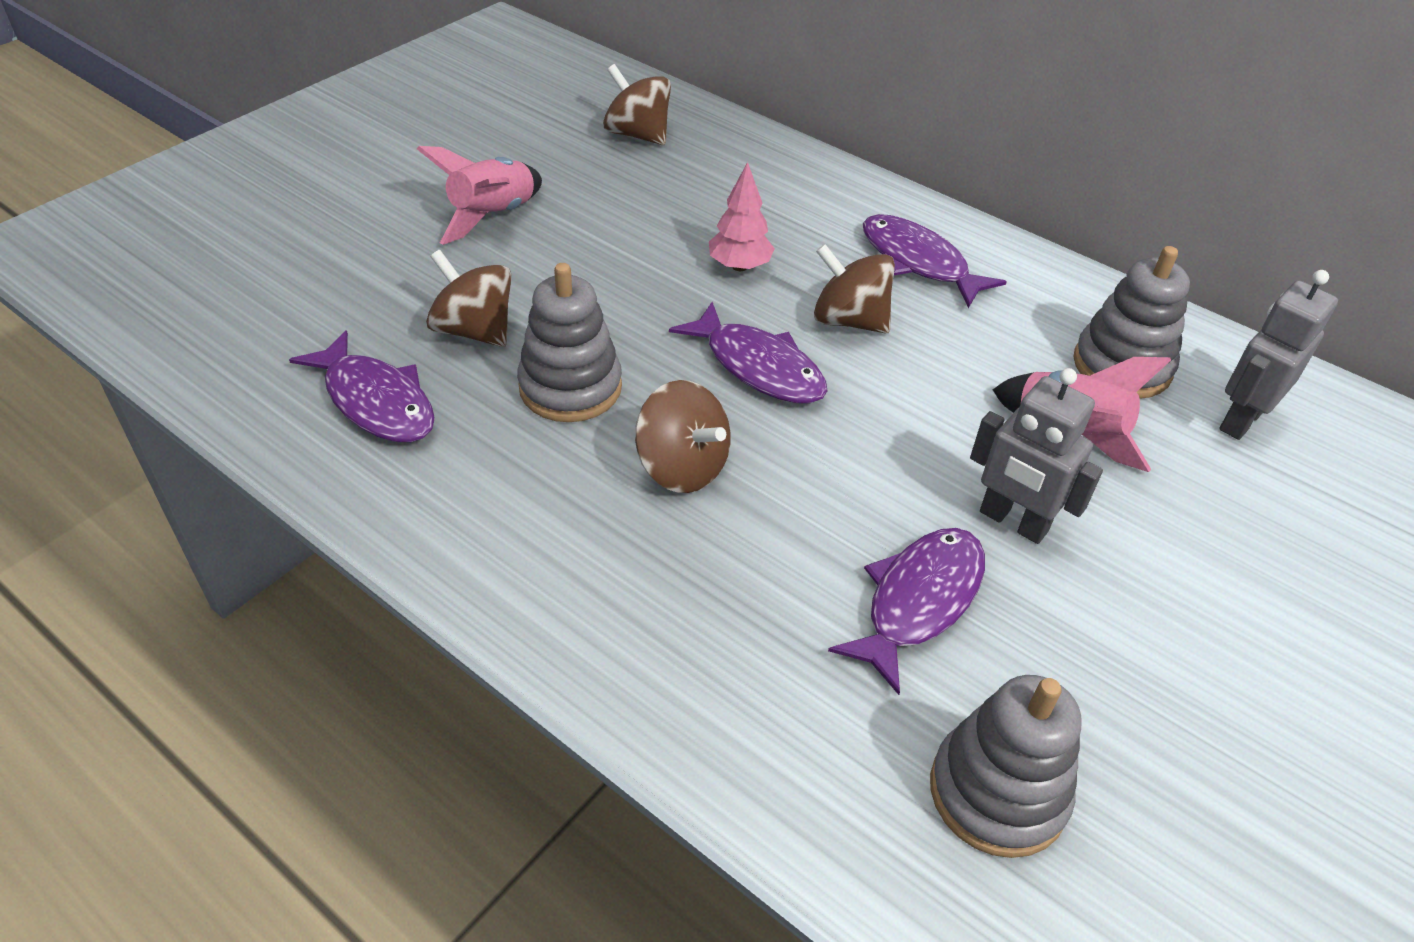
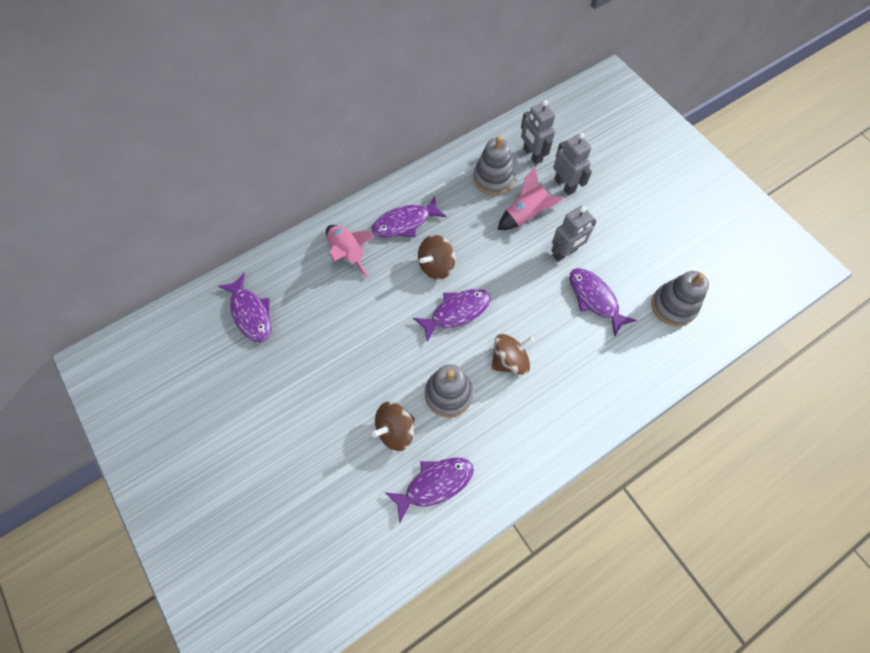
camera: 70 degrees left, 20 degrees up
pink rocket [417,146,542,245] -> pink rocket moved to [326,225,375,277]
brown spinning top [603,64,671,145] -> purple fish [218,273,271,342]
pink tree [709,162,775,271] -> none
none -> grey robot [553,133,592,196]

